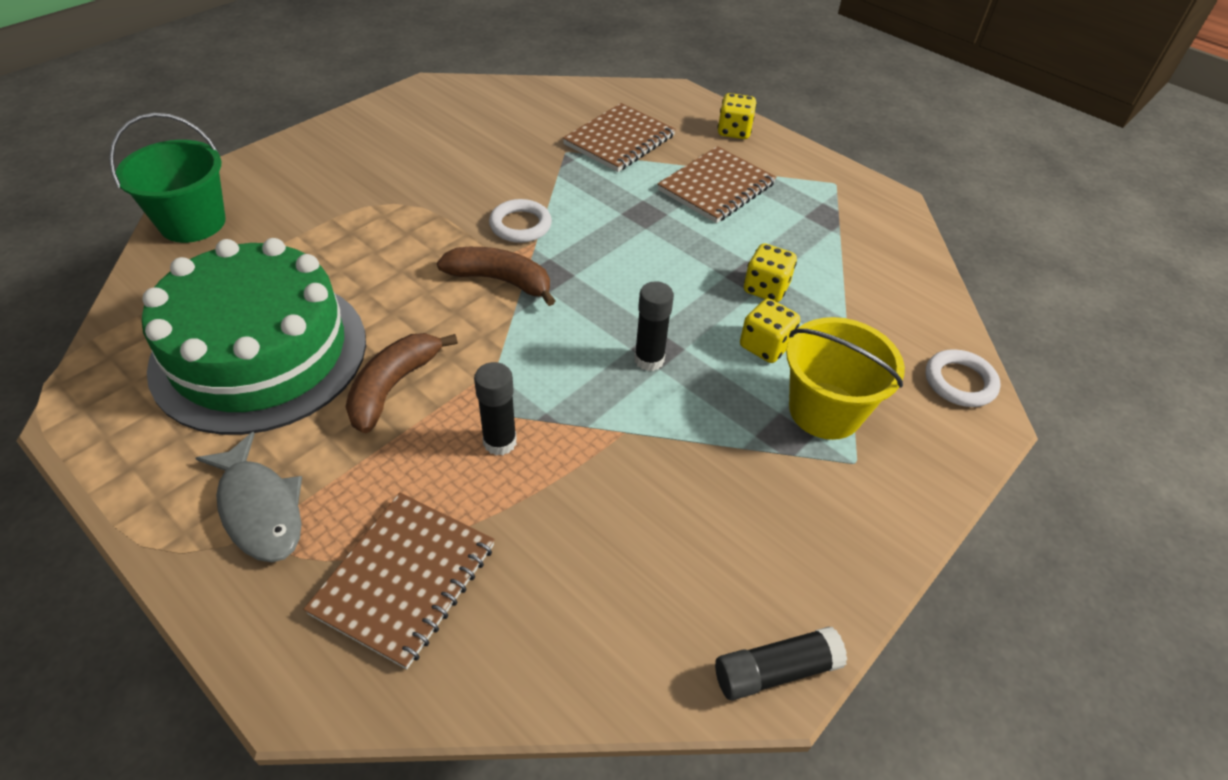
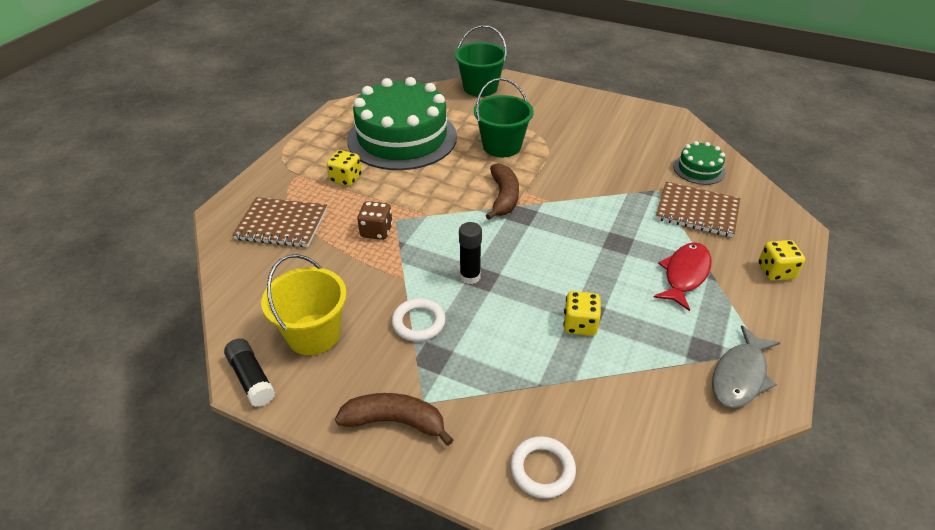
camera: 75 degrees right, 5 degrees down
grey fish [195,432,302,562] -> grey fish moved to [712,325,780,408]
brown banana [346,333,458,433] -> brown banana moved to [335,393,453,446]
black glue stick [474,362,517,456] -> brown dice [357,201,393,240]
white ring [489,199,552,243] -> white ring moved to [392,298,446,342]
brown notebook [657,146,776,223] -> red fish [654,243,711,311]
yellow dice [740,298,800,363] -> yellow dice moved to [327,150,362,186]
yellow bucket [786,317,905,440] -> yellow bucket moved to [261,254,347,355]
none -> green bucket [474,78,534,157]
none -> green cake [673,141,726,185]

